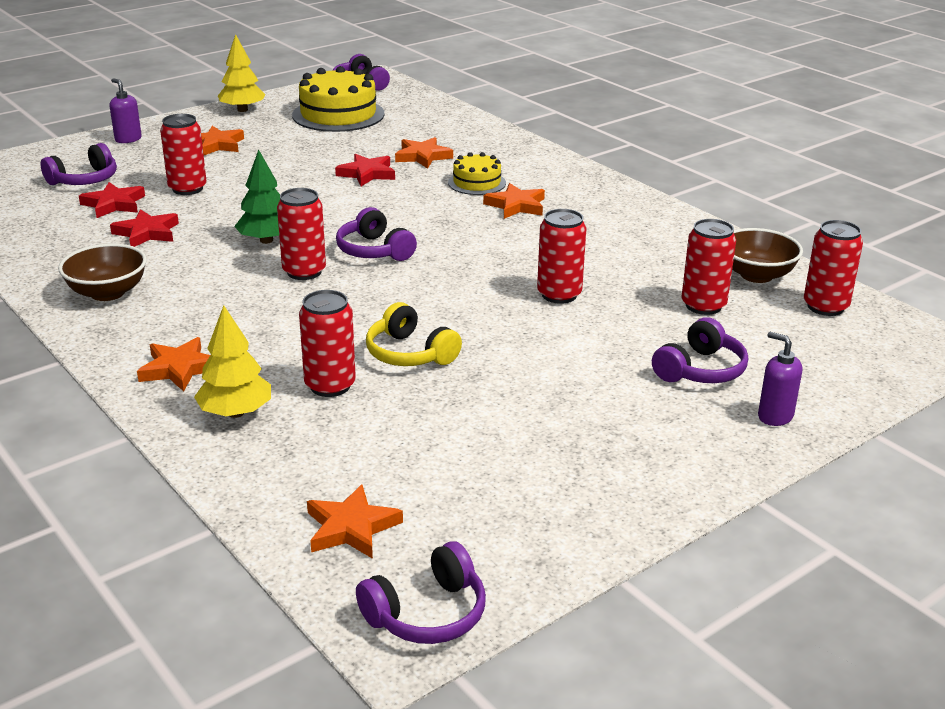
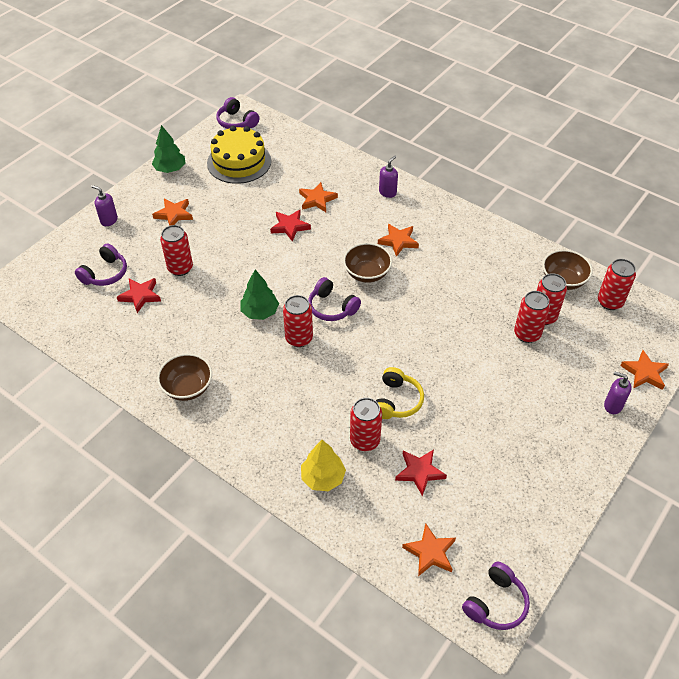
camera: 15 degrees left, 20 degrees up
red star [110,209,179,247] -> red star moved to [395,449,447,496]
orange star [137,337,210,392] -> orange star moved to [620,350,669,390]
yellow tree [218,34,266,112] -> green tree [152,125,186,173]
yellow headphones [366,302,462,366] -> yellow headphones turned 105 degrees counterclockwise [376,367,424,419]
yellow cake [448,152,506,195] -> none
red can [537,209,586,304] -> red can moved to [514,291,550,343]
purple headphones [652,317,748,383] -> none
none -> brown bowl [343,243,392,283]
none -> purple soap dispenser [379,155,398,198]

